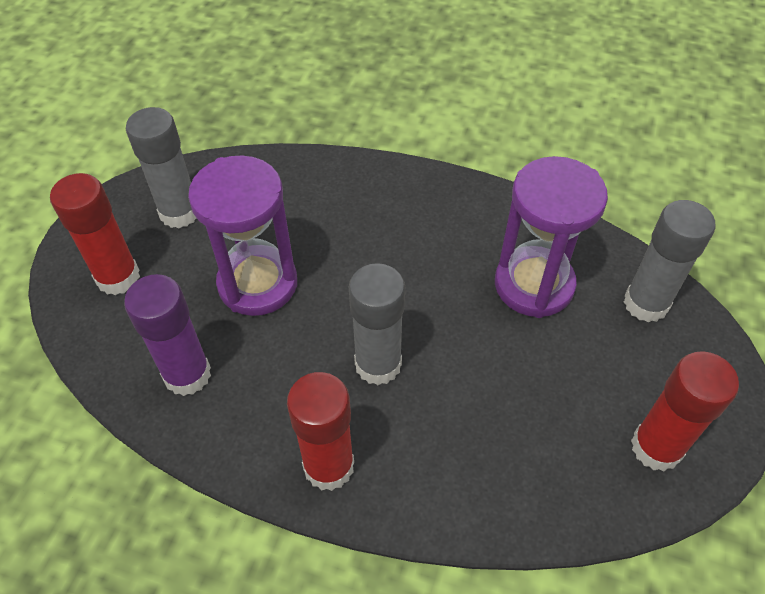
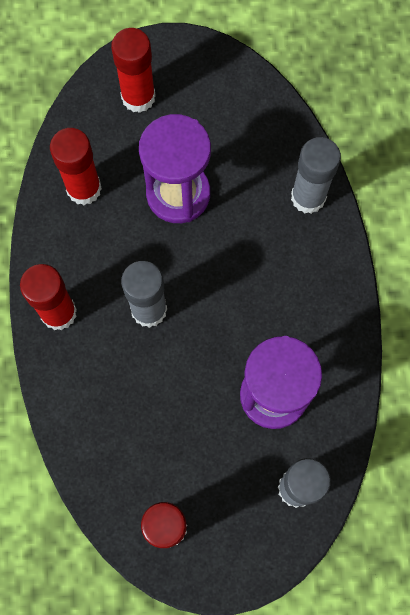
camera: 65 degrees right, 20 degrees up
purple glue stick [124,274,211,396] -> red glue stick [50,128,102,205]
grey glue stick [126,107,197,228] -> grey glue stick moved to [291,137,341,214]

